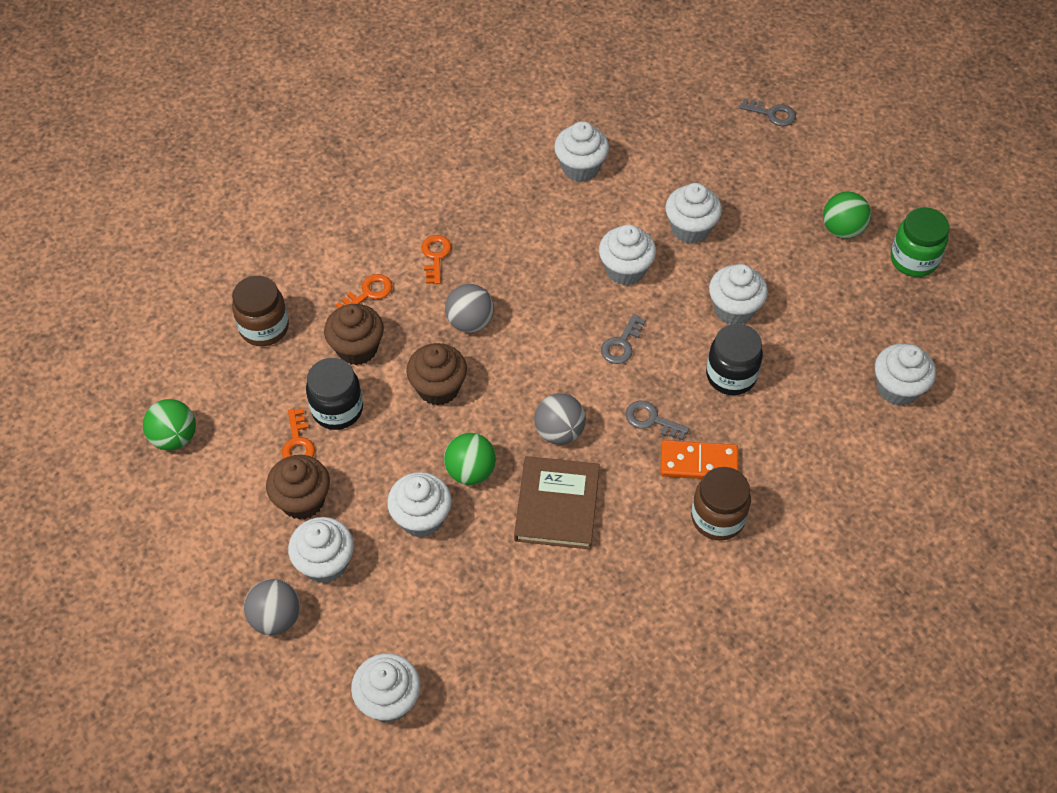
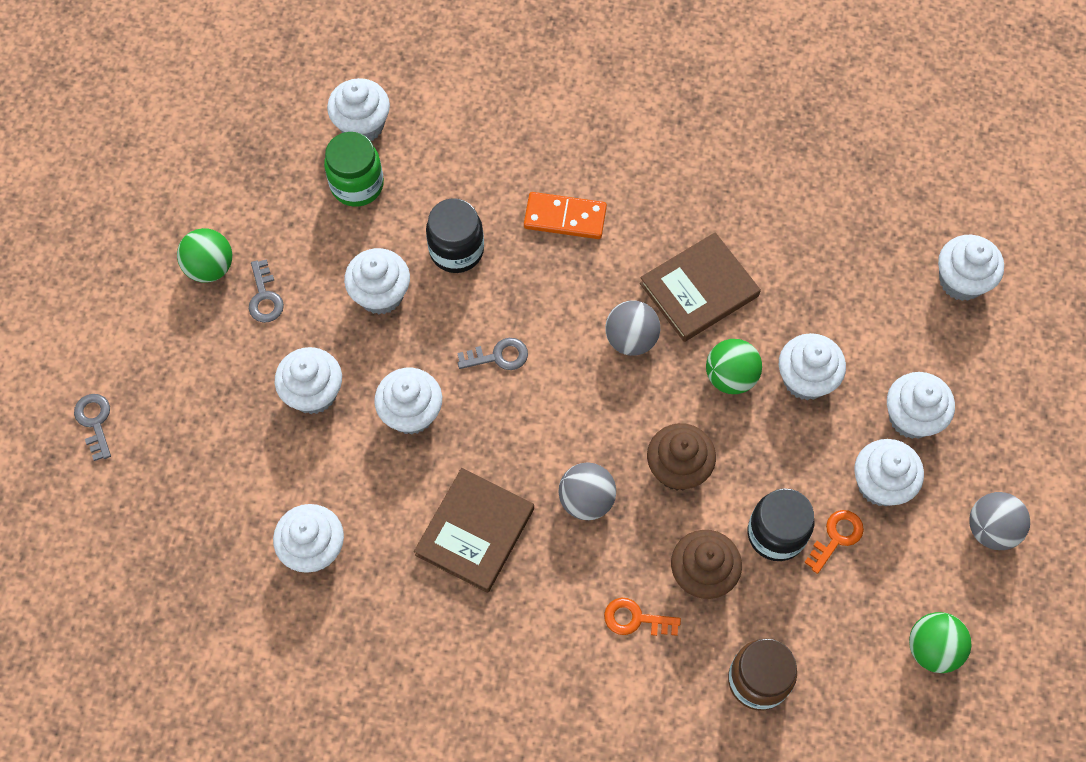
camera: 130 degrees left, 10 degrees up
grey ball [244,579,300,635] -> grey ball moved to [969,492,1030,550]
brown cupcake [266,455,330,520] -> white cupcake [854,439,924,506]
orange key [421,235,451,284] -> none
grey key [626,401,689,440] -> grey key moved to [249,259,284,323]
orange domino [660,440,739,479] -> orange domino turned 45 degrees counterclockwise [524,192,607,239]
brown jar [691,467,751,541] -> none
green jar [891,207,949,277] -> green jar moved to [324,132,384,207]
none -> brown book [414,468,534,593]

